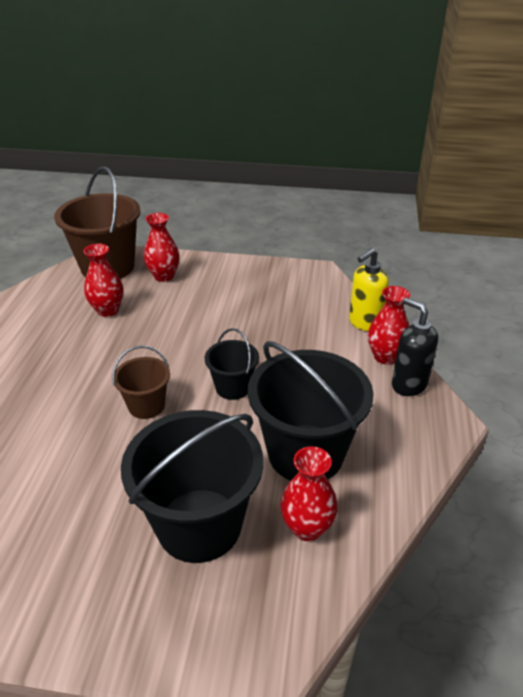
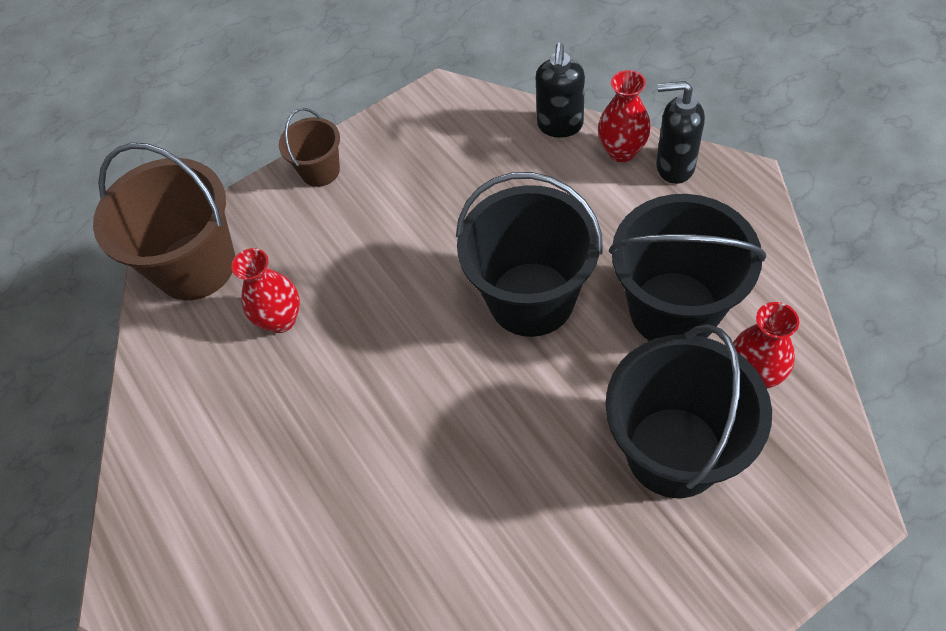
camera: 35 degrees left, 20 degrees up
brown bucket [112,345,170,419] -> brown bucket moved to [279,108,340,187]
red vase [144,213,180,282] -> none
black bucket [205,328,259,400] -> black bucket [456,172,603,337], size x1.94
yellow soap dispenser [349,248,389,331] -> black soap dispenser [536,43,585,138]

